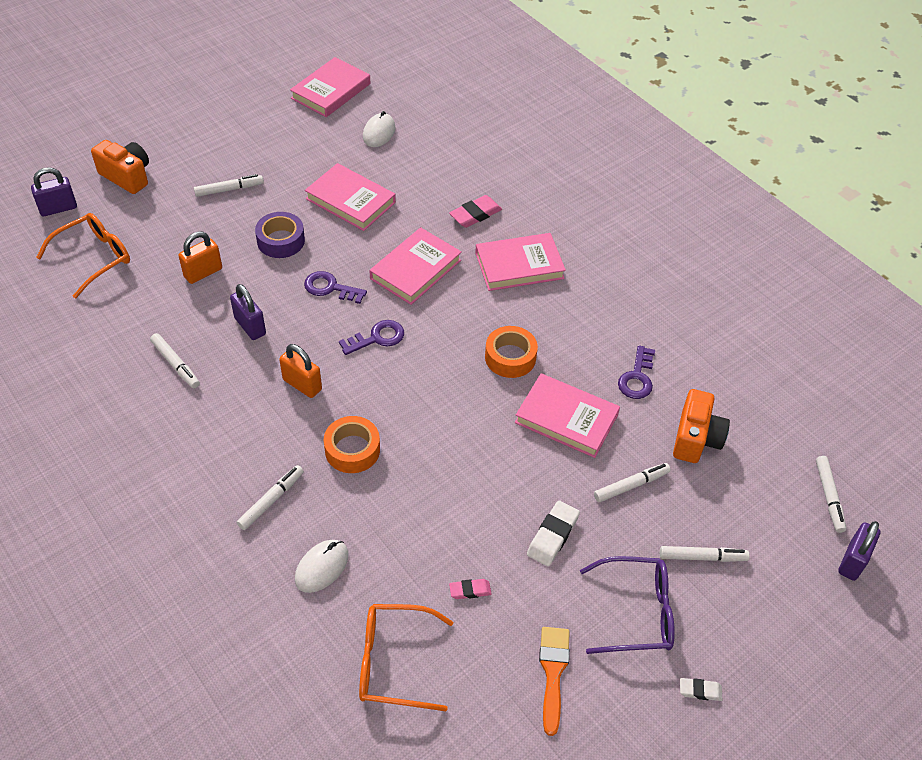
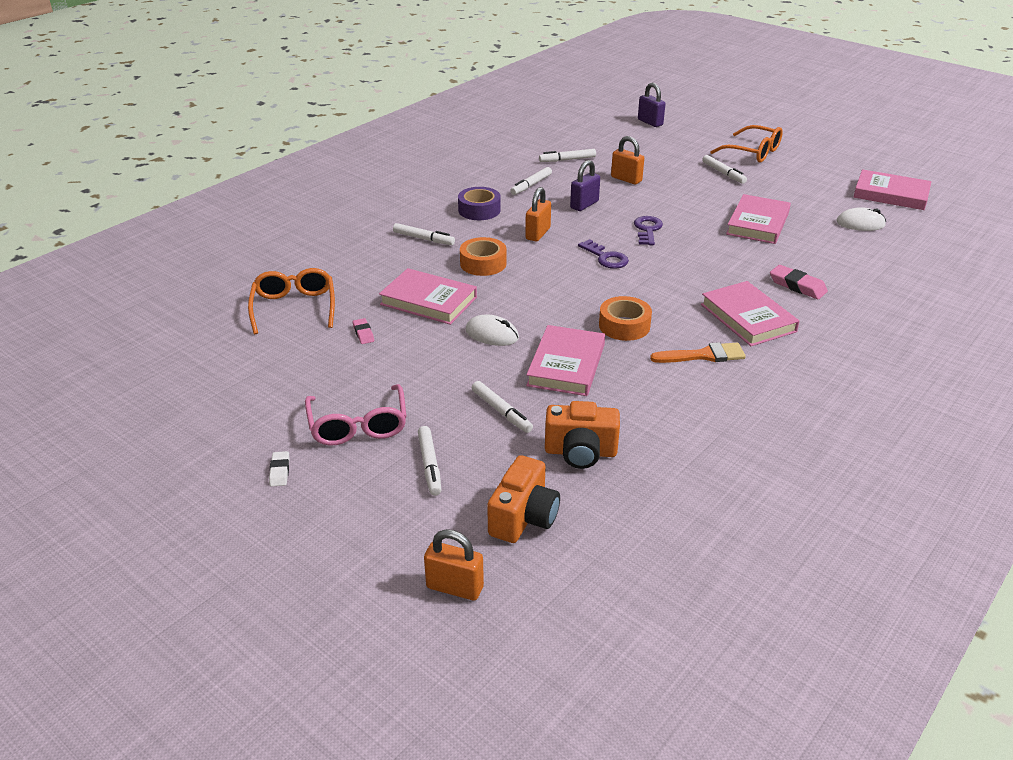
camera: 80 degrees right, 15 degrees down
orange glasses [36,213,130,299] -> orange glasses moved to [710,125,783,163]
orange camera [91,140,149,194] -> orange camera moved to [487,455,560,543]
purple tape [255,212,305,258] -> purple tape moved to [458,187,501,220]
white mouse [295,540,348,593] -> white mouse moved to [466,315,519,346]
pink book [369,227,462,305] -> pink book moved to [379,268,477,325]
white eraser [527,501,580,566] -> none
orange brush [539,627,570,736] -> orange brush moved to [650,342,746,363]
purple glasses [580,556,675,654] -> pink glasses [305,384,407,446]
purple key [618,345,655,399] -> none
white marker [816,456,846,533] -> white marker moved to [539,149,596,162]
purple padlock [838,521,881,581] -> orange padlock [424,529,484,601]

